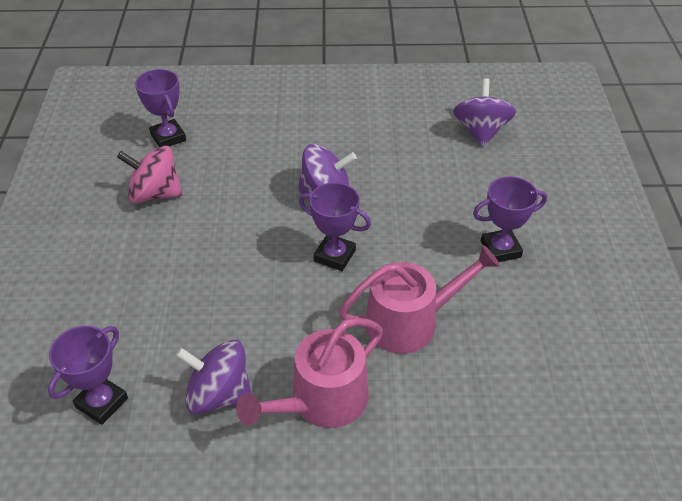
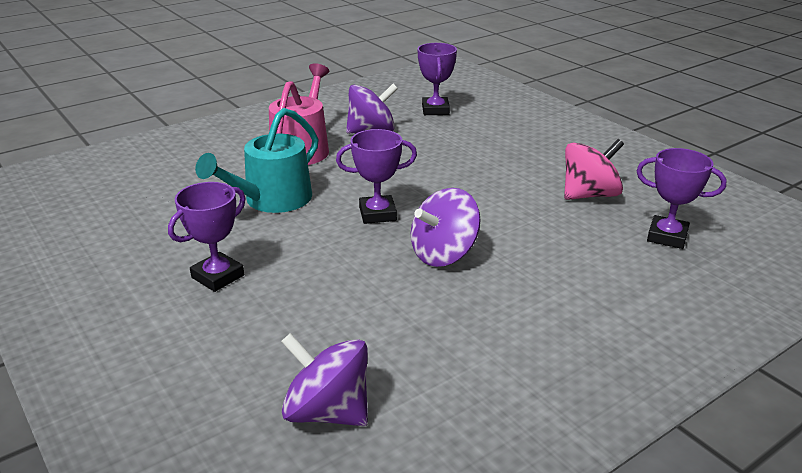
camera: 145 degrees right, 15 degrees down
pink watering can [339,245,500,354] -> turquoise watering can [195,108,319,213]
purple spinning top [453,78,516,147] -> purple spinning top turned 150 degrees clockwise [281,333,368,426]

